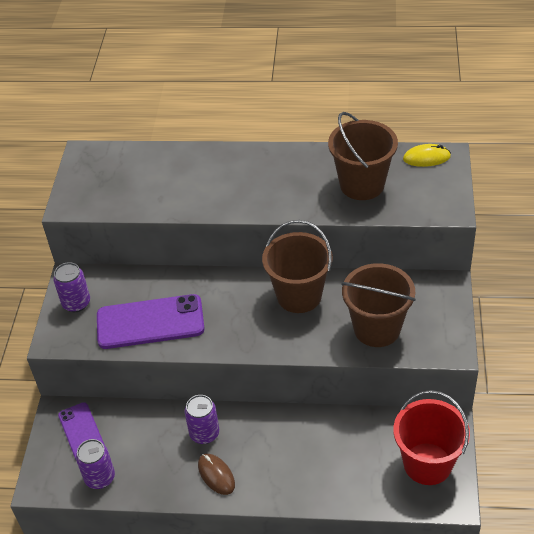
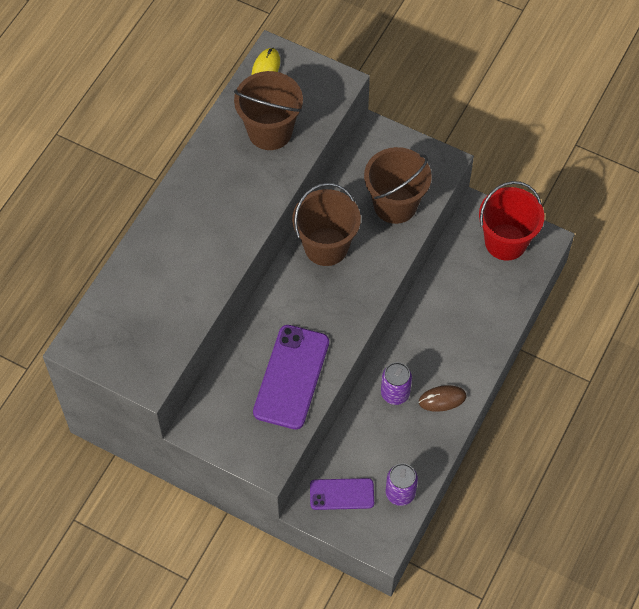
camera: 70 degrees left, 15 degrees up
purple can [53,262,90,312] -> none

